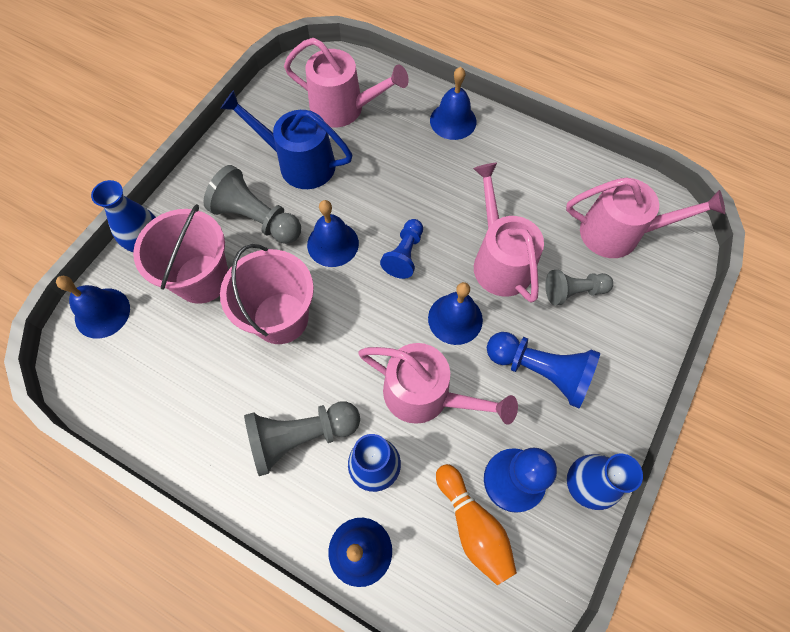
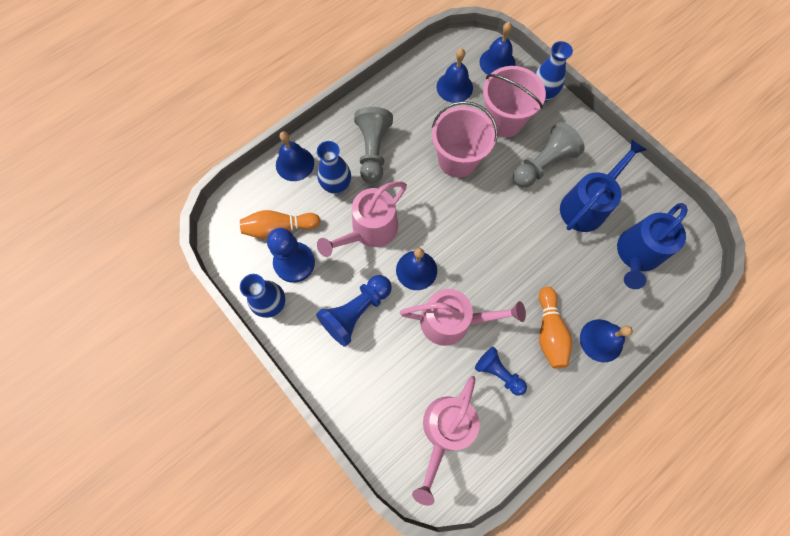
camera: 110 degrees right, 5 degrees up
pink watering can [284,38,409,128] -> blue watering can [617,203,688,289]
blue bell [307,200,359,267] -> blue bell moved to [436,48,473,103]
blue pawn [380,219,423,279] -> blue pawn moved to [475,347,527,396]
grey pawn [545,270,613,305] -> none
none -> orange bowling pin [539,287,572,369]

